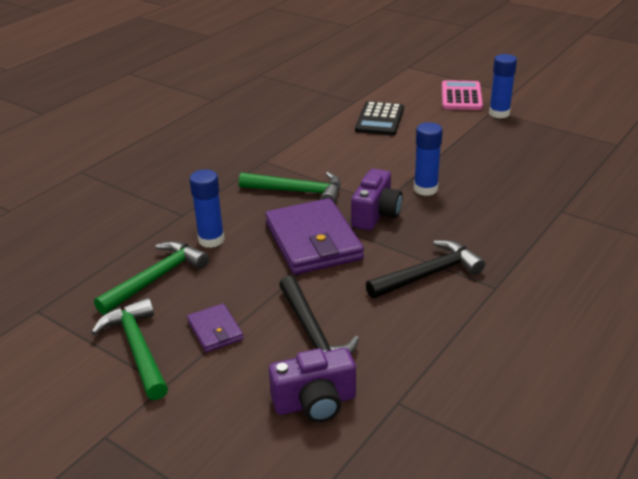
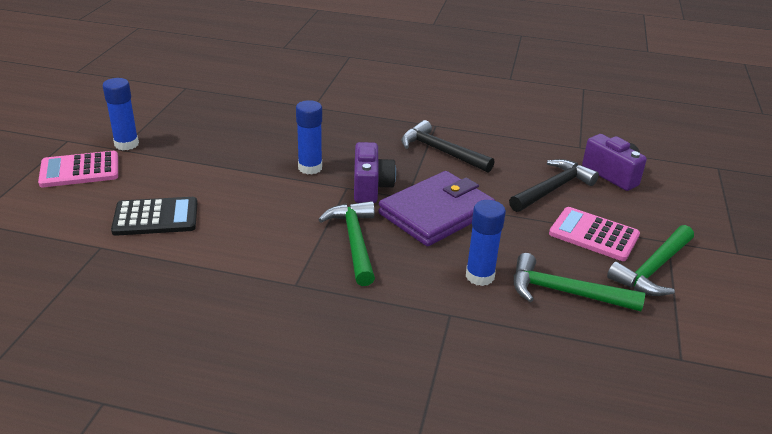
camera: 115 degrees left, 0 degrees up
purple wallet [187,304,244,352] -> pink calculator [549,207,640,261]
purple camera [351,169,403,231] -> purple camera turned 90 degrees clockwise [354,142,396,203]

